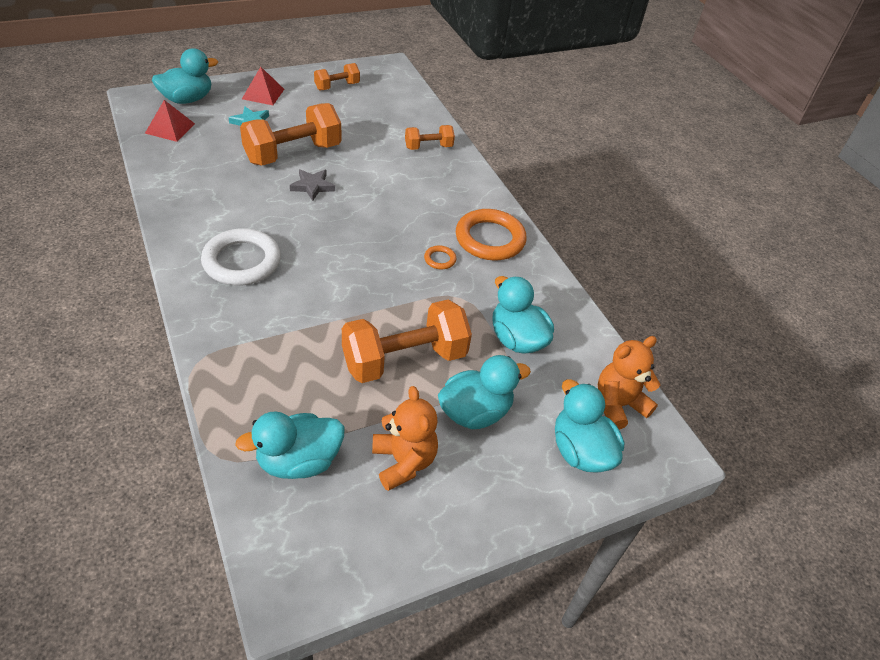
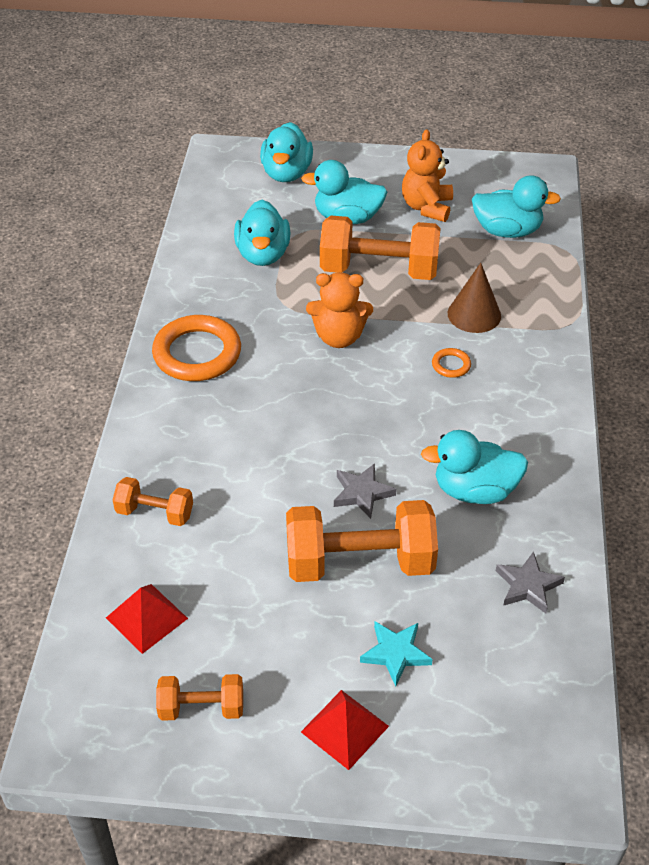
camera: 145 degrees left, 0 degrees up
red pyramid [145,100,195,142] -> red pyramid moved to [106,584,188,654]
turquoise duck [152,48,218,104] -> turquoise duck moved to [421,430,528,504]
white ring [201,228,281,285] -> none
orange ring [424,245,457,269] -> orange ring moved to [432,348,471,378]
orange teddy bear [598,336,660,430] -> orange teddy bear moved to [306,272,373,348]
none -> brown cone [448,263,501,333]
none -> grey star [496,551,565,613]

